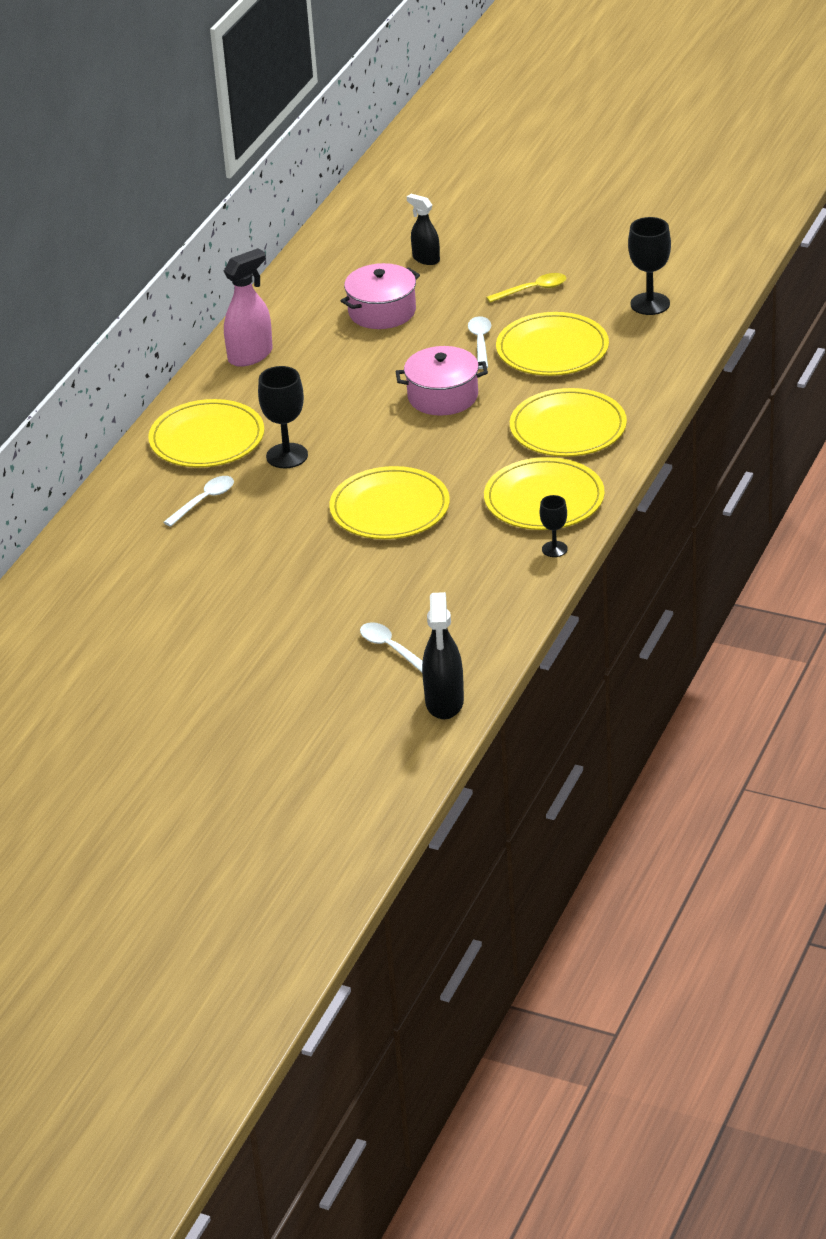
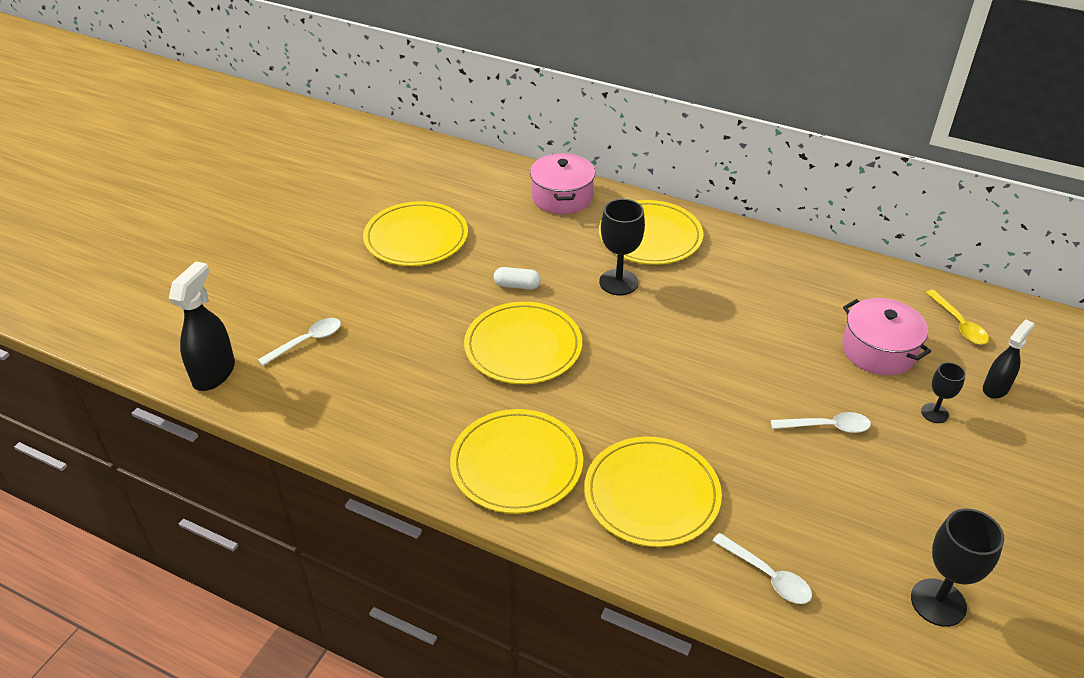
camera: 90 degrees right, 5 degrees up
white spoon [164,476,234,527] -> white spoon moved to [712,533,812,604]
pink spray bottle [224,248,273,367] -> none
pink pot [395,346,488,416] -> pink pot moved to [530,153,595,214]
black spray bottle [422,592,464,719] -> black spray bottle turned 105 degrees clockwise [169,261,235,391]
yellow spoon [486,273,566,303] -> yellow spoon moved to [926,290,989,345]
yellow plate [496,312,609,376] -> yellow plate moved to [363,201,468,266]
black goblet [540,495,568,557] -> black goblet moved to [921,362,966,423]
none -> white capsule [494,267,541,290]

